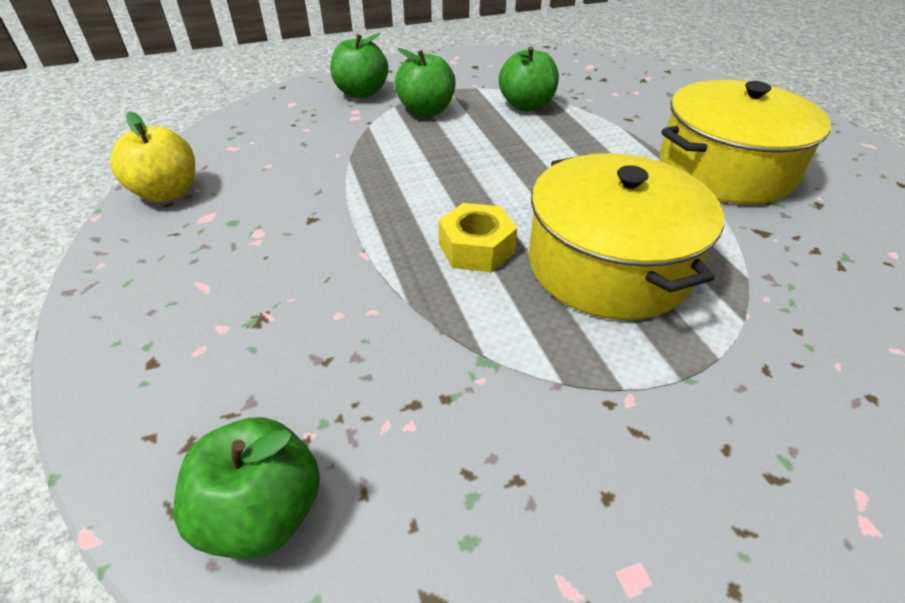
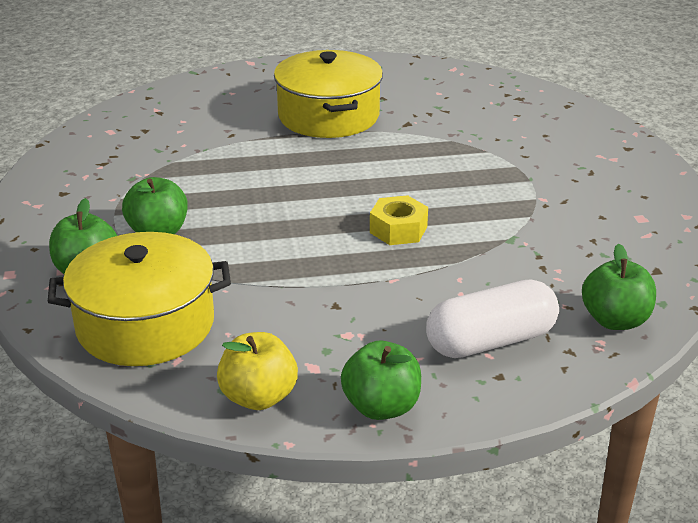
camera: 80 degrees left, 10 degrees down
green apple [499,47,559,111] -> green apple moved to [341,341,421,420]
yellow pot [529,153,724,320] -> yellow pot moved to [48,232,231,366]
none -> white capsule [426,279,559,358]

